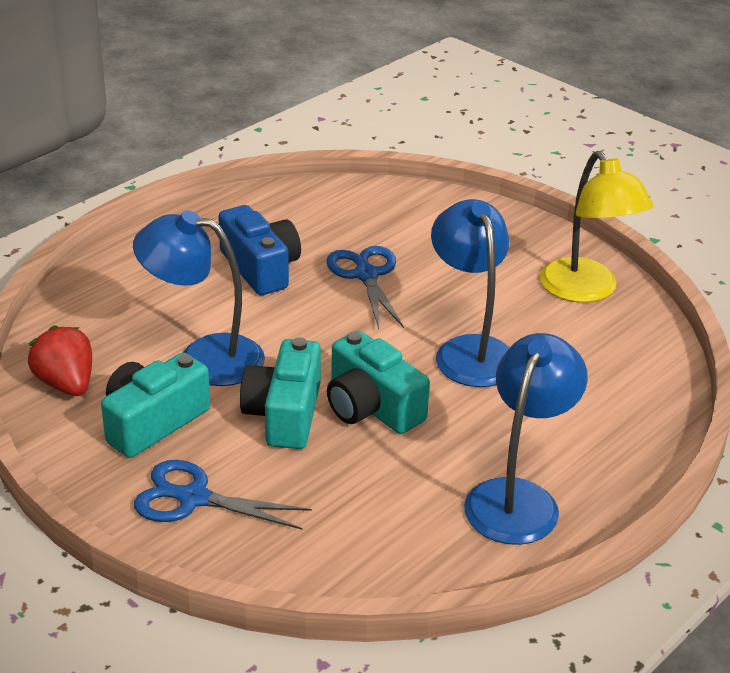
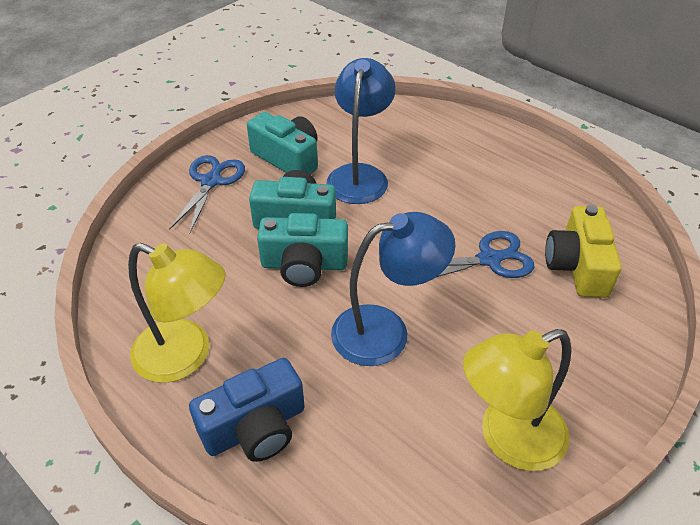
camera: 90 degrees right, 10 degrees up
red strawberry [28,325,92,396] -> none
blue camera [218,205,301,295] -> blue camera moved to [189,358,305,462]
turquoise camera [327,330,430,434] -> turquoise camera turned 135 degrees counterclockwise [257,213,348,287]
blue lamp [464,333,588,545] -> yellow lamp [128,243,226,383]
none -> yellow camera [545,205,622,298]

